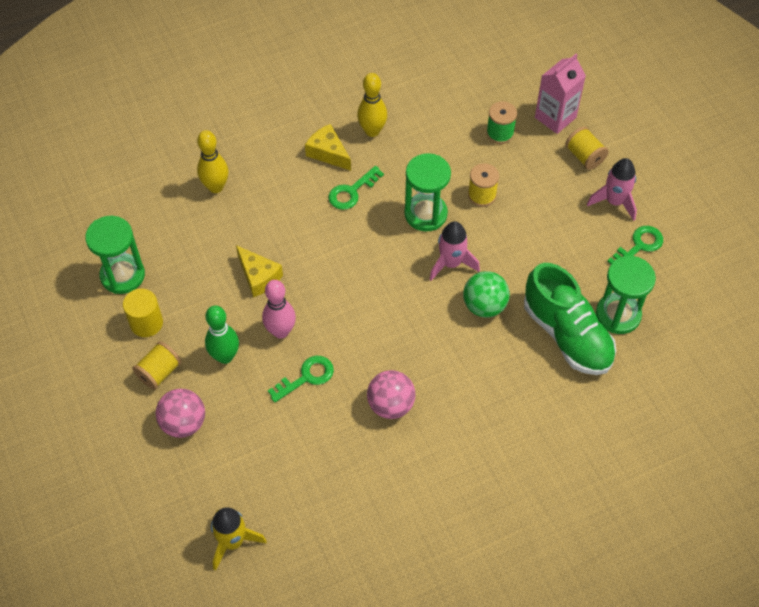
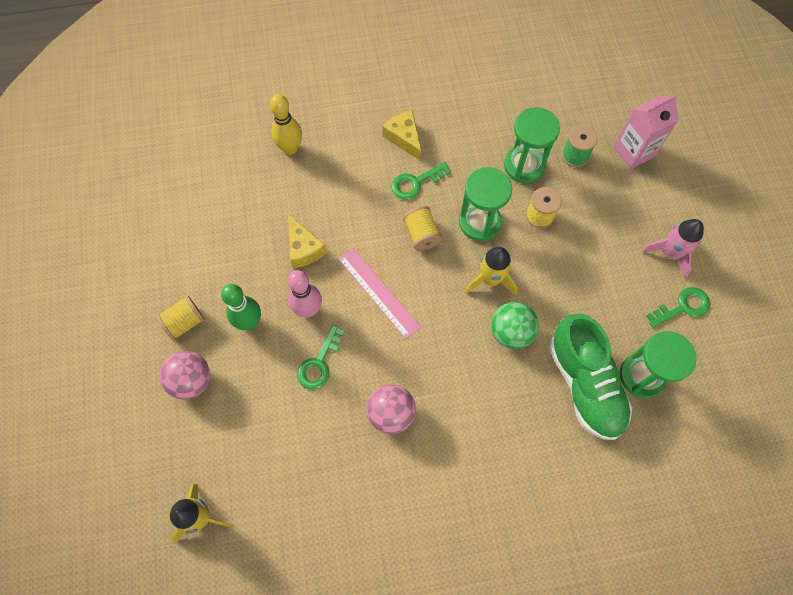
camera: 15 degrees right, 10 degrees up
green hourglass [85,216,145,294] -> green hourglass moved to [504,107,560,183]
yellow cylinder [123,288,163,337] -> none
green key [268,356,334,403] -> green key turned 135 degrees clockwise [297,325,345,390]
yellow bowling pin [357,73,387,137] -> none
pink rocket [429,221,480,281] -> yellow rocket [465,247,517,296]
yellow spool [565,126,608,170] -> yellow spool moved to [403,206,442,251]
none -> pink ruler [338,248,421,339]

